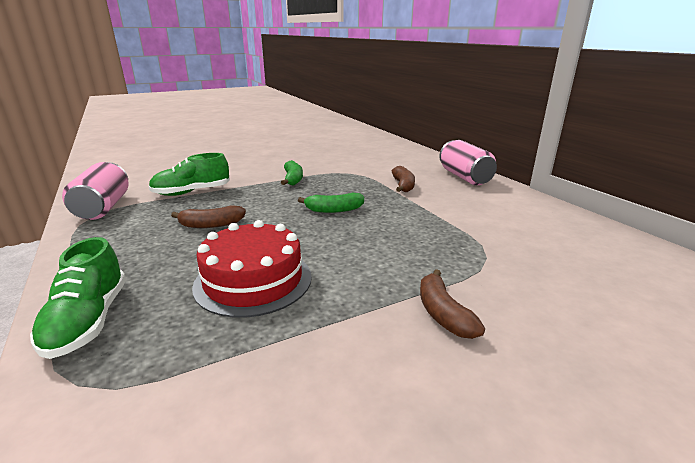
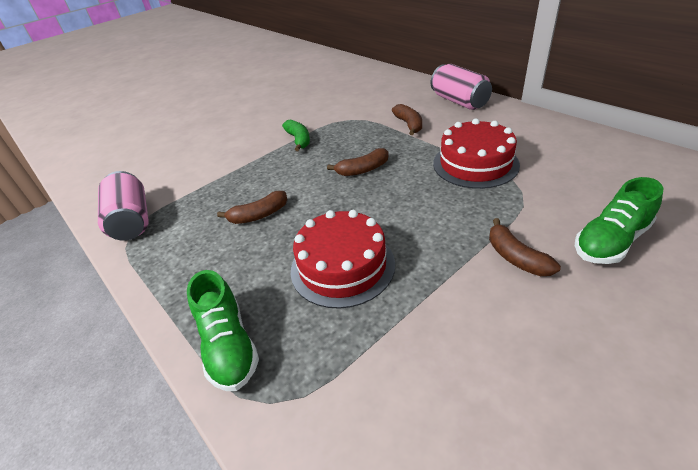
camera: 10 degrees left, 15 degrees up
green shoe [149,153,230,196] -> green shoe moved to [575,177,664,264]
green banana [298,193,364,213] -> brown banana [327,148,389,176]
none -> red cake [433,119,520,189]

